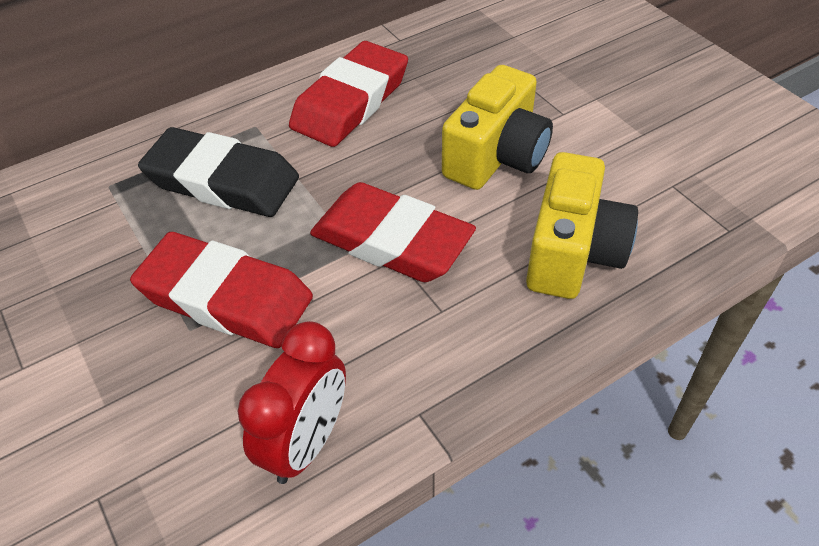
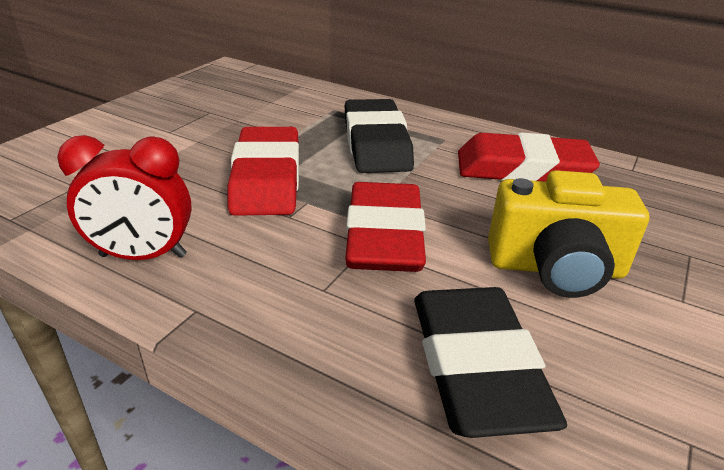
camera: 60 degrees right, 15 degrees down
yellow camera [526,152,638,299] -> black eraser [414,287,567,438]

